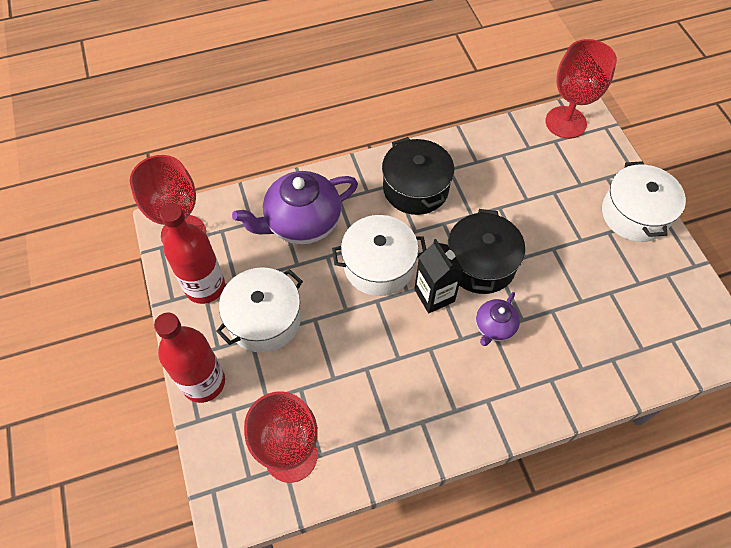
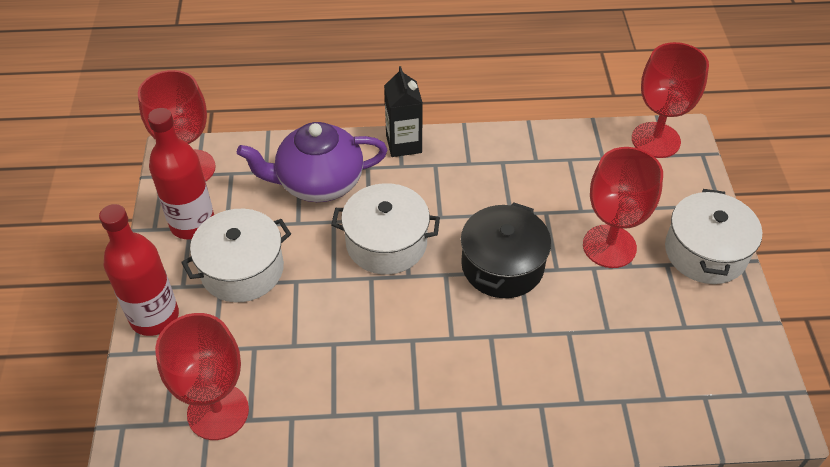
camera: 15 degrees right, 10 degrees down
black pot [382,137,454,215] -> none
black carton [414,239,464,313] -> black carton moved to [384,66,423,157]
purple teapot [476,292,520,346] -> none
none -> red goblet [583,147,663,268]

